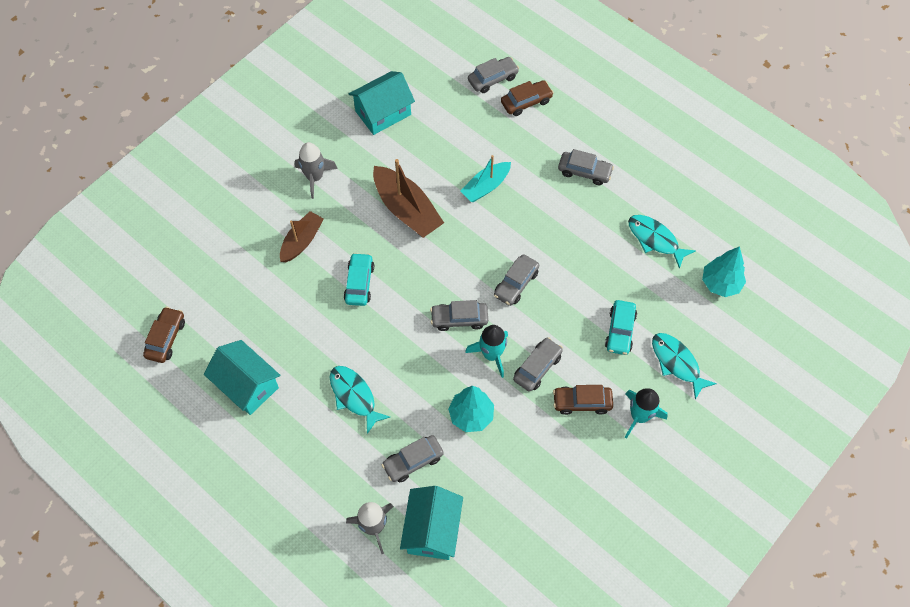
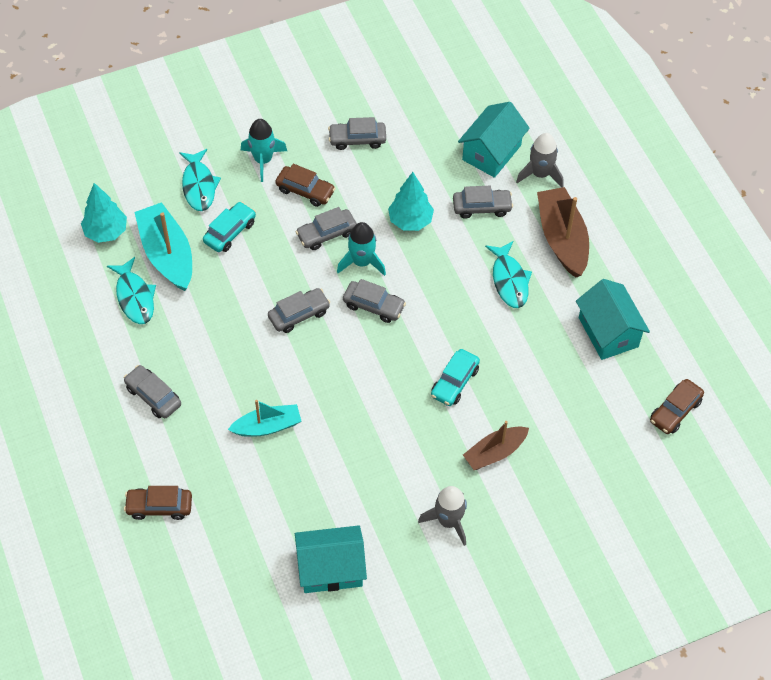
camera: 155 degrees left, 5 degrees down
brown boat [373,159,444,238] -> brown boat moved to [537,187,589,278]
grey car [468,57,519,93] -> grey car moved to [328,117,386,150]
none -> turquoise boat [134,202,192,291]

